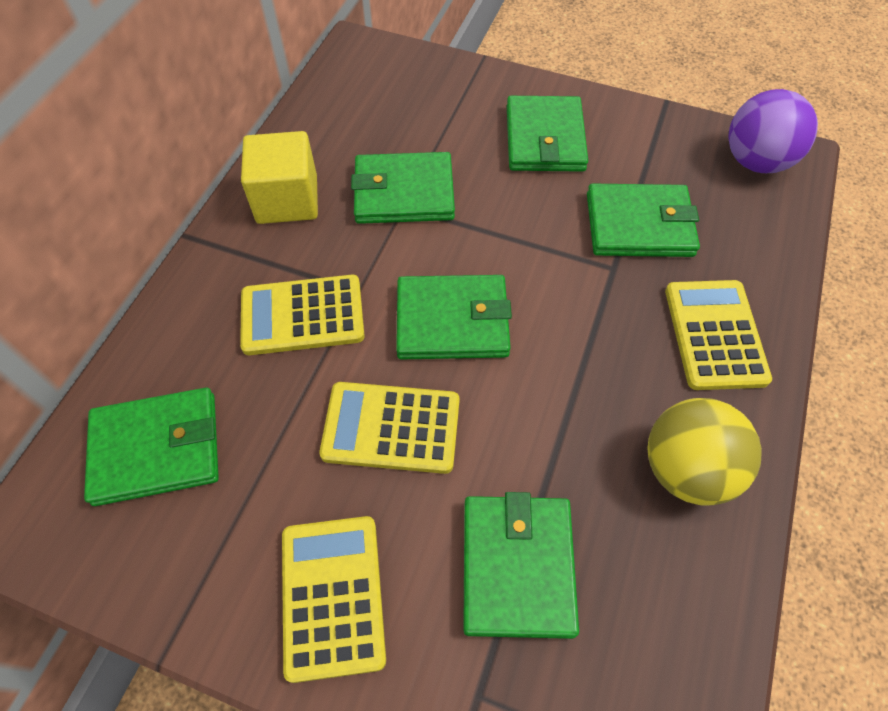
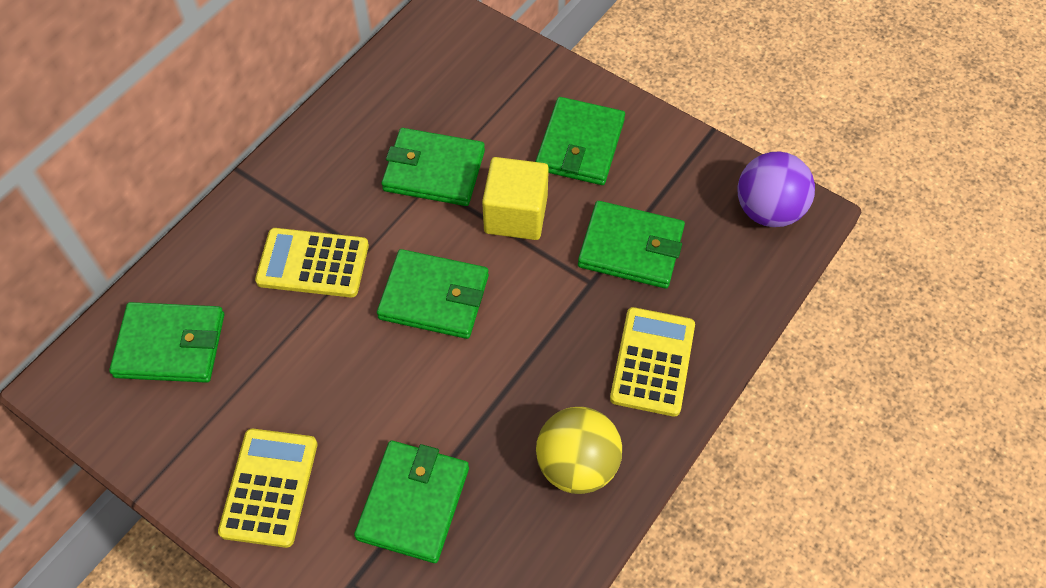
camera: 15 degrees right, 0 degrees up
yellow cube [241,131,318,224] -> yellow cube moved to [482,157,549,240]
yellow calculator [319,382,460,474] -> none

